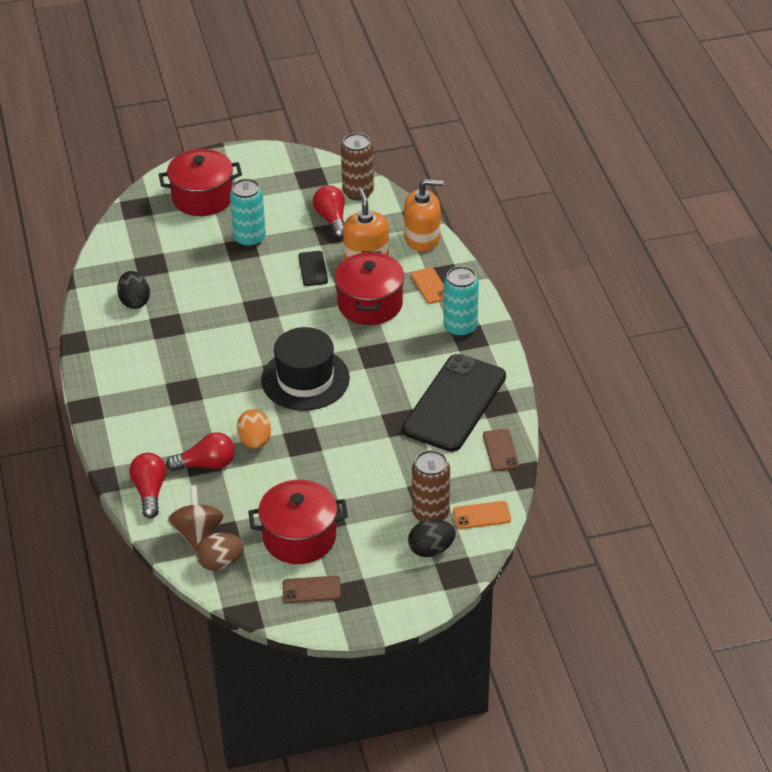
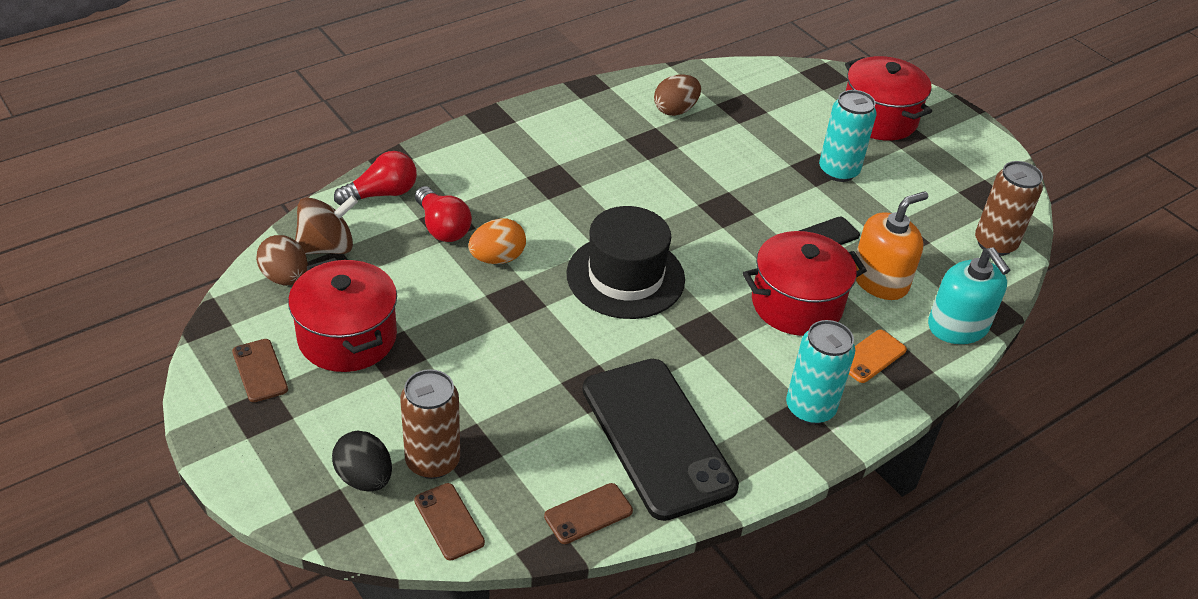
camera: 65 degrees right, 0 degrees up
black egg [117,271,150,309] -> brown egg [654,74,701,116]
red light bulb [313,185,345,238] -> none
black phone [402,354,506,452] -> black phone turned 60 degrees clockwise [582,359,739,521]
orange soap dispenser [404,179,444,252] -> turquoise soap dispenser [928,248,1010,344]
orange phone [453,501,511,529] -> brown phone [414,483,485,560]

